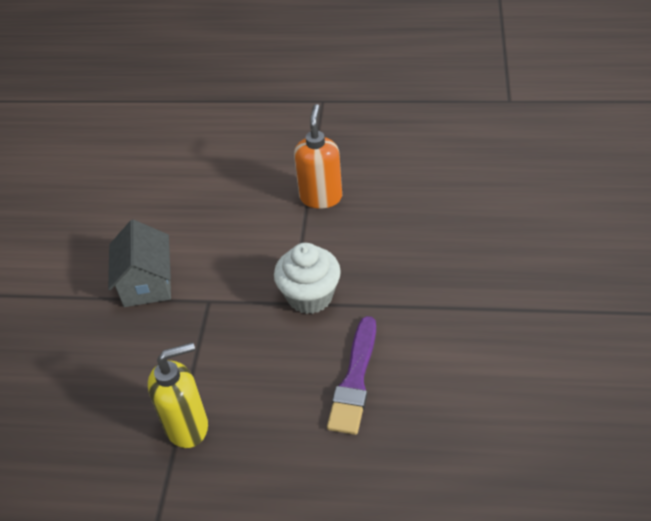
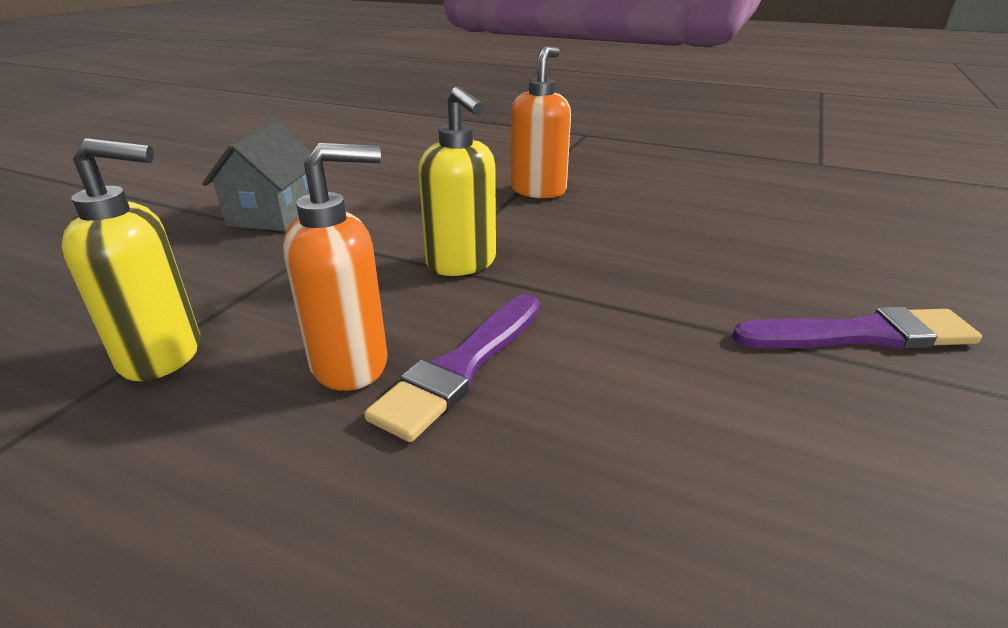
camera: 15 degrees right, 15 degrees down
white cupcake [274,243,341,314] -> yellow soap dispenser [418,86,496,276]
none -> orange soap dispenser [283,143,388,391]
none -> purple brush [732,307,982,349]

